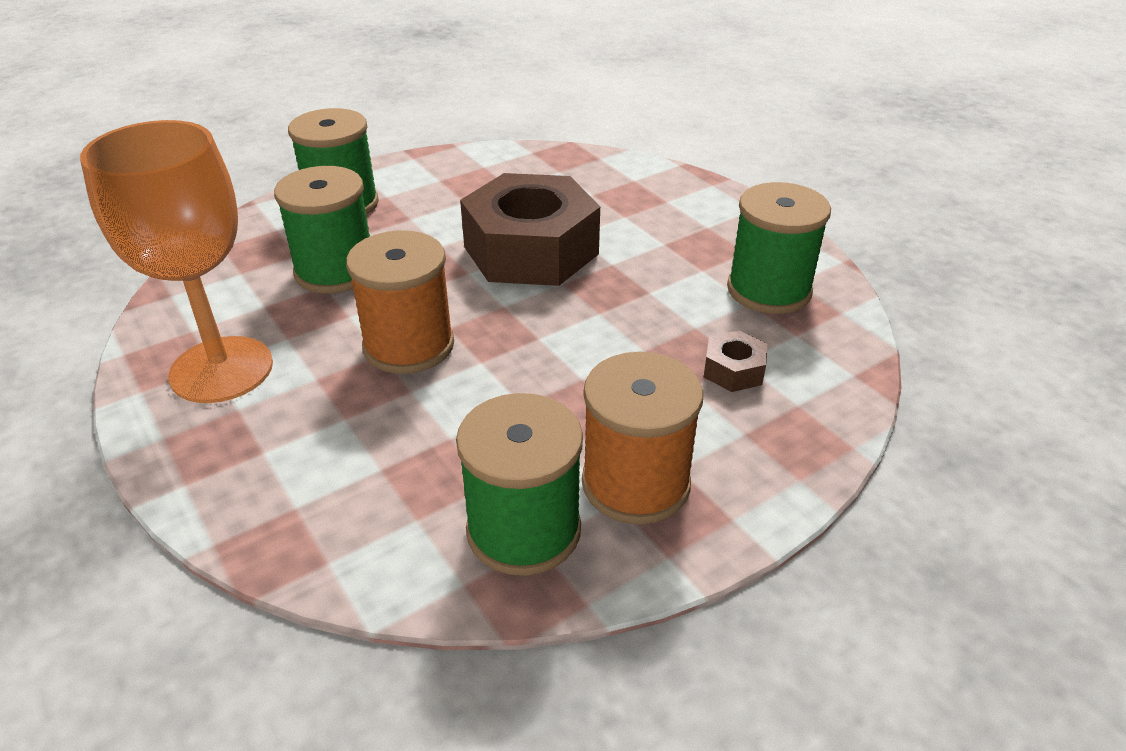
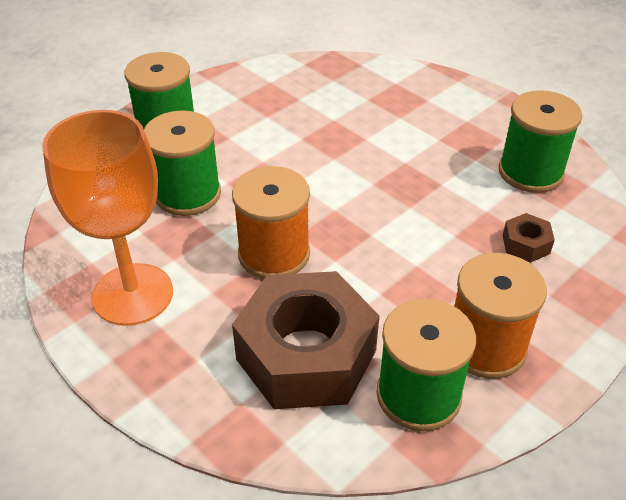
camera: 10 degrees left, 5 degrees up
brown nut [460,173,600,286] -> brown nut moved to [232,271,379,409]

